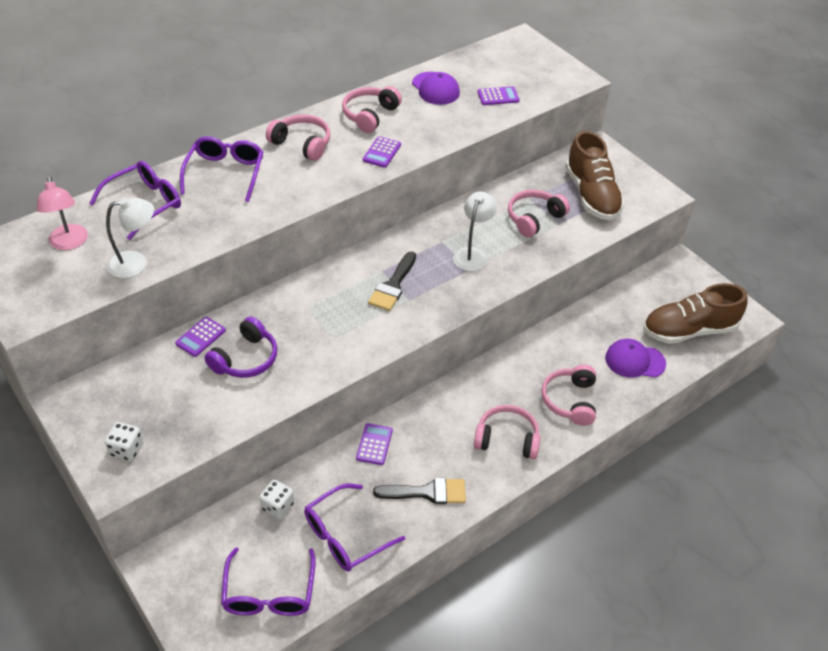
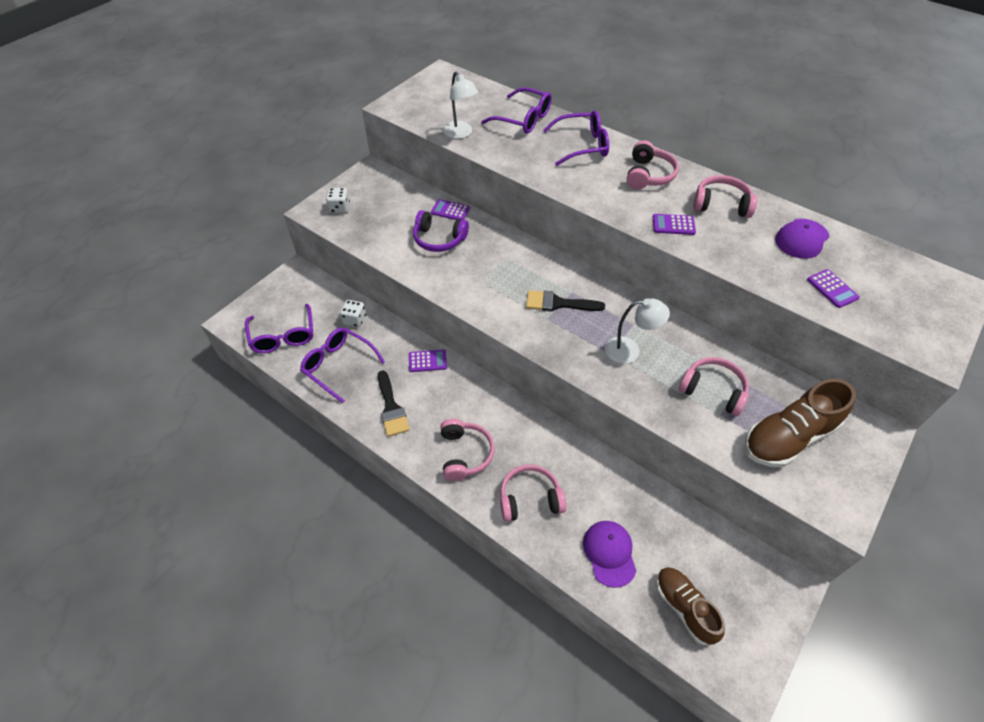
camera: 75 degrees right, 5 degrees up
pink lamp [37,176,88,250] -> none
purple glasses [221,547,315,616] -> purple glasses turned 90 degrees counterclockwise [245,304,313,353]
brown shoe [643,283,748,344] -> brown shoe [656,567,725,645], size x0.67

